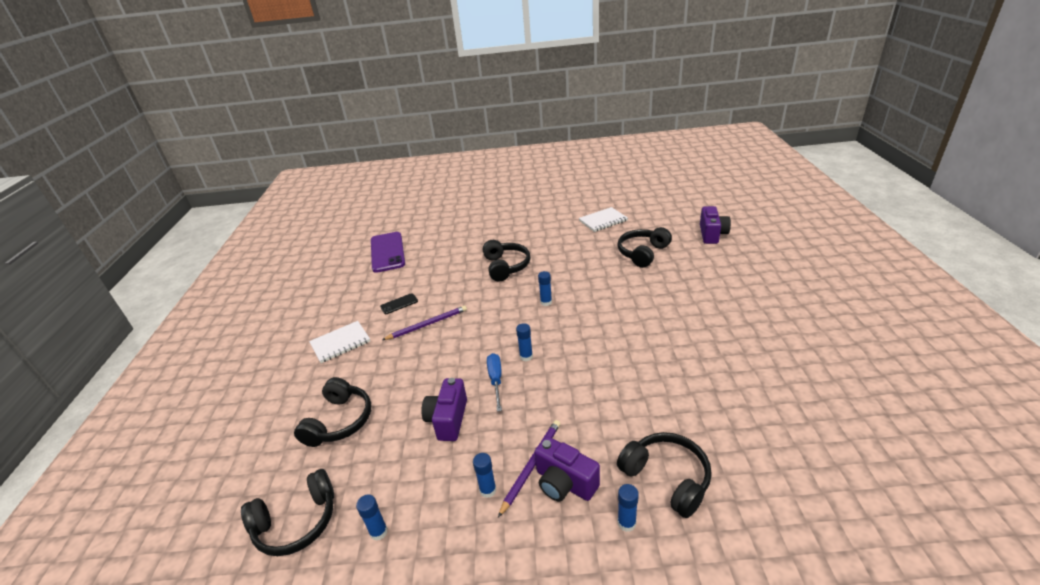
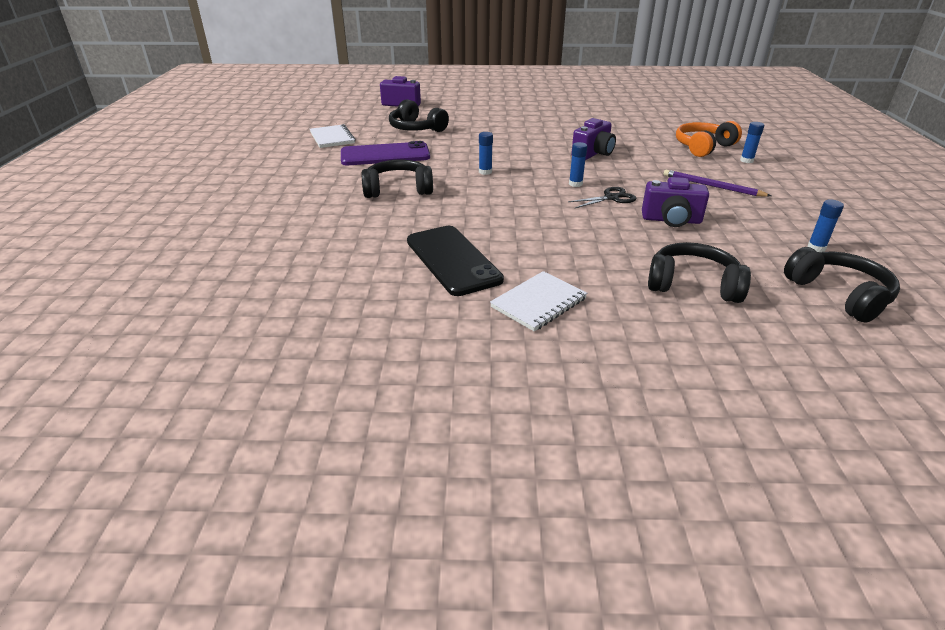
camera: 90 degrees left, 0 degrees up
white notebook [309,321,370,363] -> white notebook turned 75 degrees clockwise [490,271,587,332]
purple phone [371,232,405,273] -> purple phone moved to [341,141,430,165]
black phone [380,293,418,314] -> black phone [407,226,504,296], size x2.21
purple pencil [382,305,467,340] -> none
blue glue stick [473,453,496,498] -> none
blue screwdriver [487,353,502,412] -> black scissors [568,187,637,208]
purple camera [535,436,600,502] -> purple camera moved to [571,118,616,160]
black headphones [617,432,712,518] -> orange headphones [676,121,742,157]

